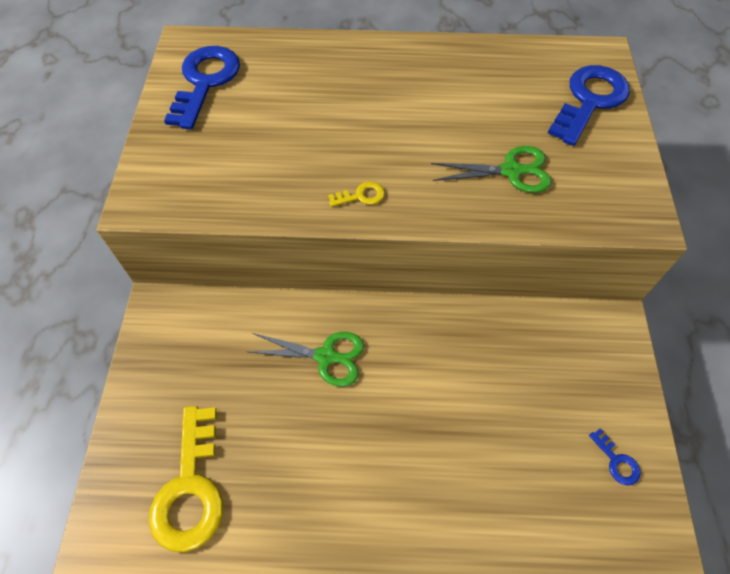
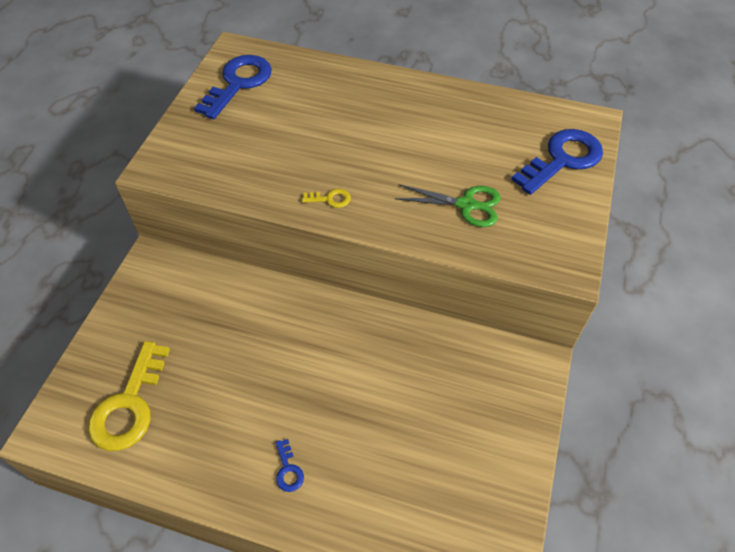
camera: 15 degrees right, 5 degrees down
green scissors [248,332,364,387] -> none
blue key [589,428,641,486] -> blue key moved to [276,439,304,492]

